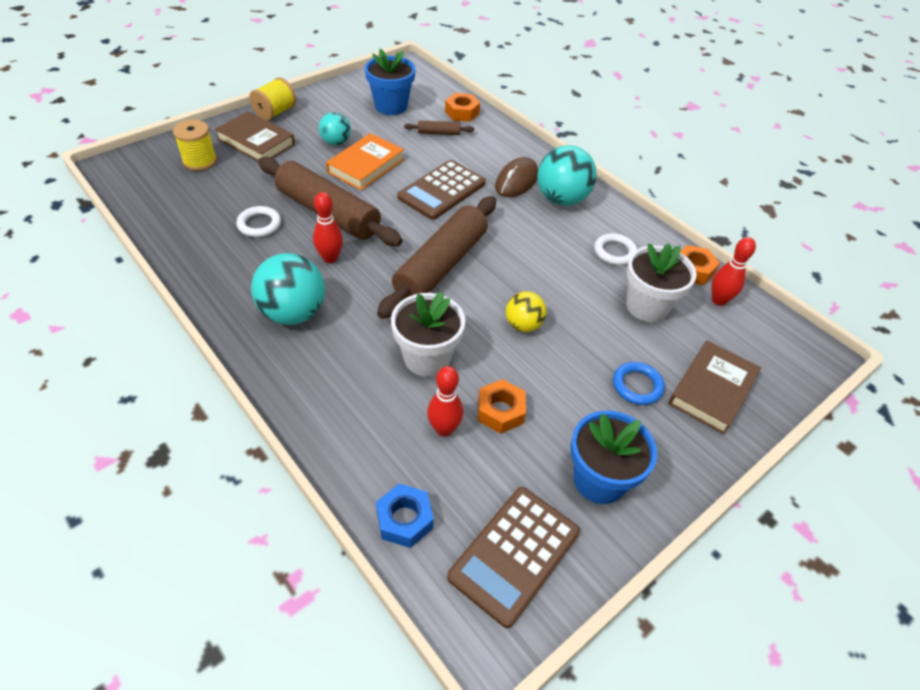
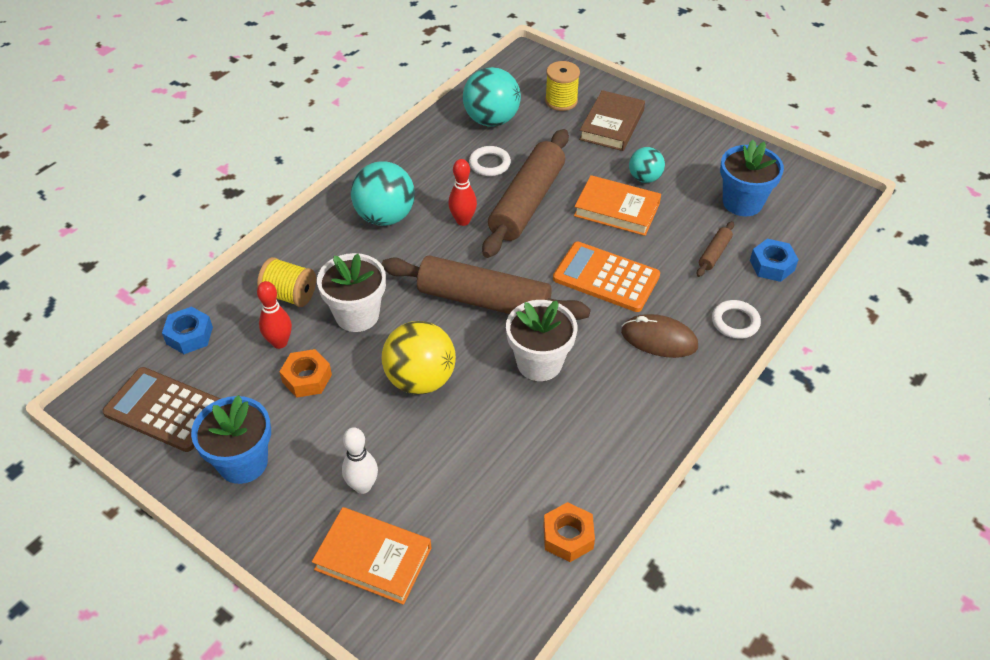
camera: 80 degrees right, 0 degrees up
yellow spool [249,77,296,121] -> yellow spool moved to [257,257,316,307]
brown calculator [397,160,486,220] -> orange calculator [553,242,660,312]
brown rolling pin [404,120,474,135] -> brown rolling pin turned 45 degrees clockwise [697,221,734,277]
orange nut [445,93,480,122] -> blue nut [750,239,799,282]
yellow ball [506,291,547,332] -> yellow ball [382,321,456,394], size x1.71
turquoise ball [537,145,597,206] -> turquoise ball moved to [463,67,521,127]
white ring [594,233,637,265] -> white ring moved to [712,300,761,339]
blue ring [613,362,665,405] -> white bowling pin [342,427,378,494]
white flower pot [626,243,697,322] -> white flower pot moved to [506,300,577,381]
brown book [668,341,761,434] -> orange book [312,507,431,605]
red bowling pin [712,237,756,306] -> none

